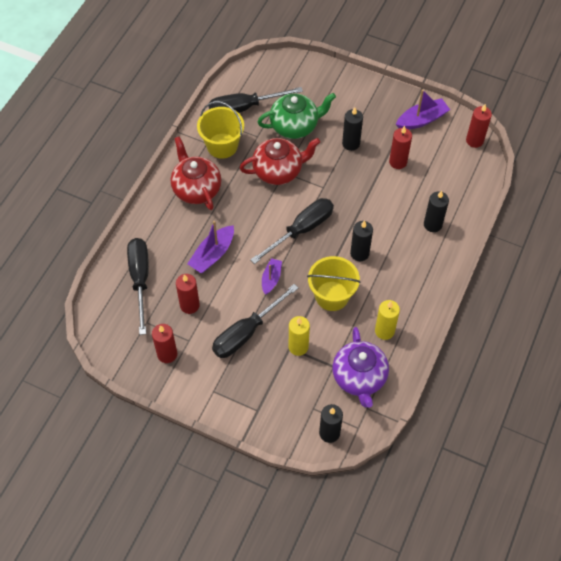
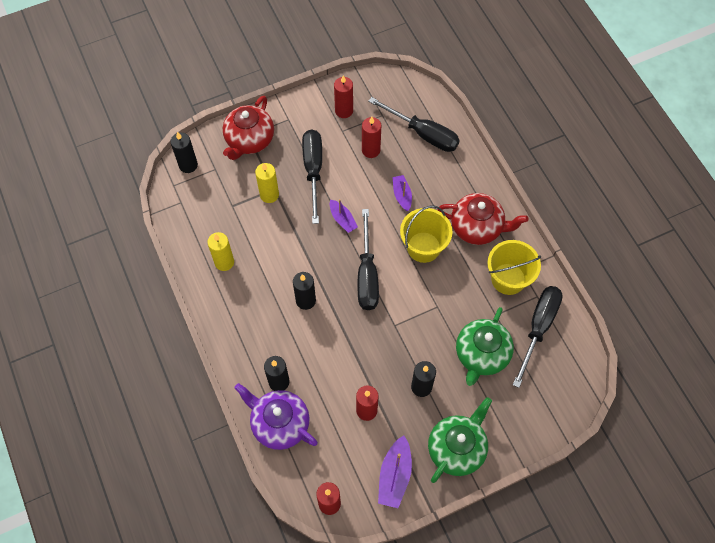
camera: 130 degrees right, 5 degrees up
purple boat [187,221,234,273] -> purple boat [392,175,412,211], size x0.65
red teapot [240,138,320,185] -> red teapot moved to [223,96,274,160]
yellow bucket [307,256,360,311] -> yellow bucket moved to [400,205,453,263]
purple teapot [332,327,389,408] -> purple teapot moved to [234,383,318,450]
none -> green teapot [428,397,492,483]

